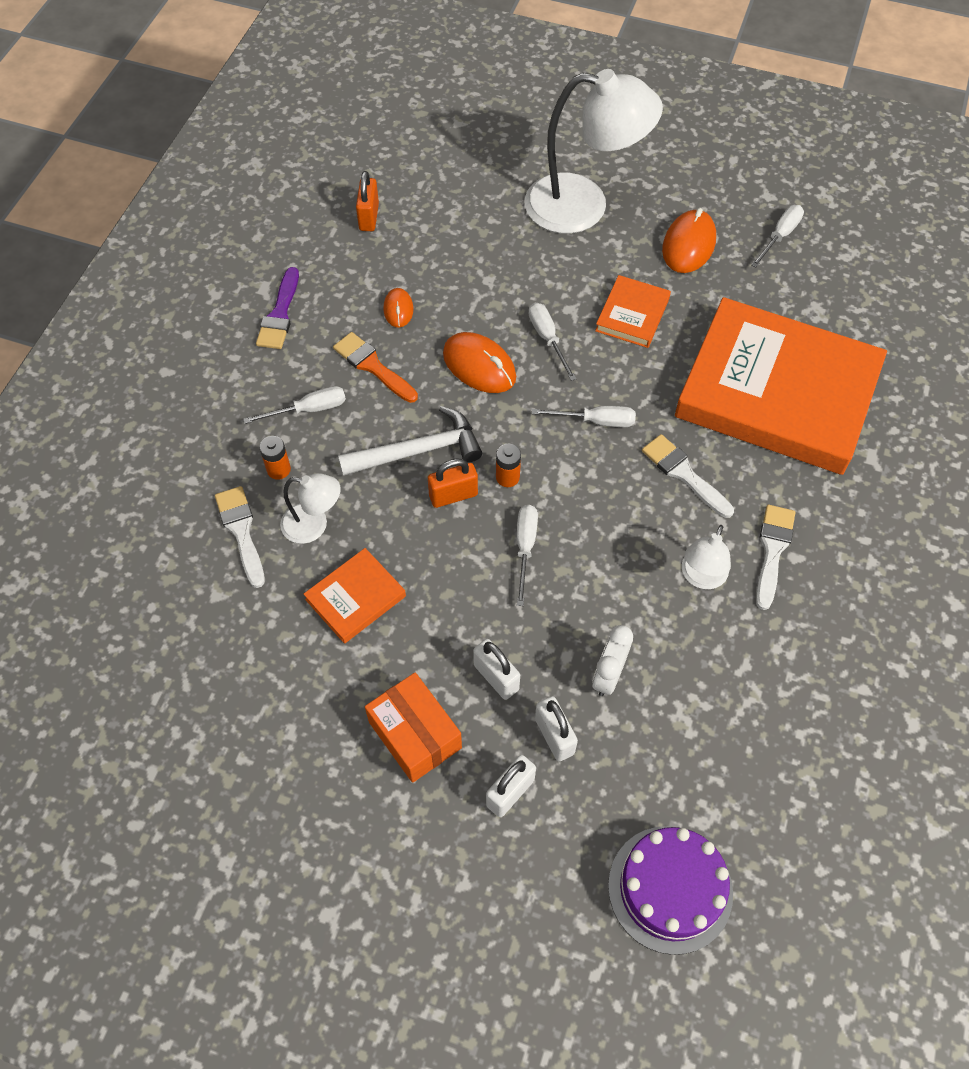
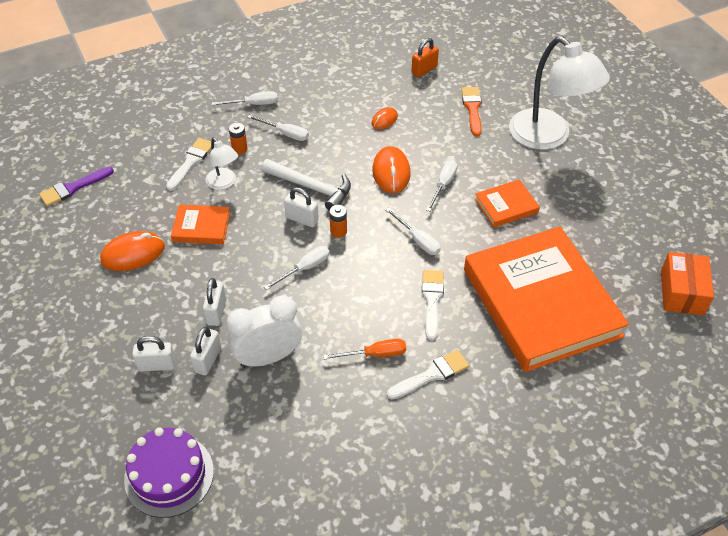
camera: 45 degrees right, 10 degrees down
purple brush [256,267,299,349] -> purple brush moved to [39,167,114,206]
orange brush [333,332,418,403] -> orange brush moved to [462,87,482,136]
orange box [365,672,462,783] -> orange box moved to [661,252,714,315]
orange padlock [428,459,478,508] -> white padlock [284,187,319,227]
white clock [592,625,633,696] -> white clock [227,295,302,367], size x1.65
orange mouse [662,208,716,273] -> orange mouse moved to [100,231,165,271]
white lamp [682,525,731,589] -> orange screwdriver [323,339,406,359]
white screwdriver [751,205,804,268] -> white screwdriver moved to [212,91,278,105]

